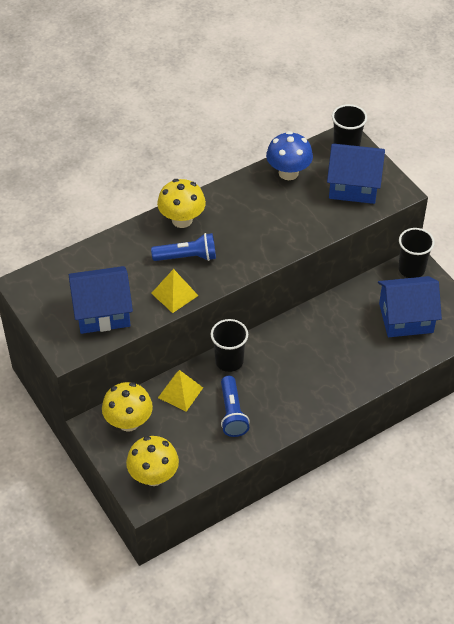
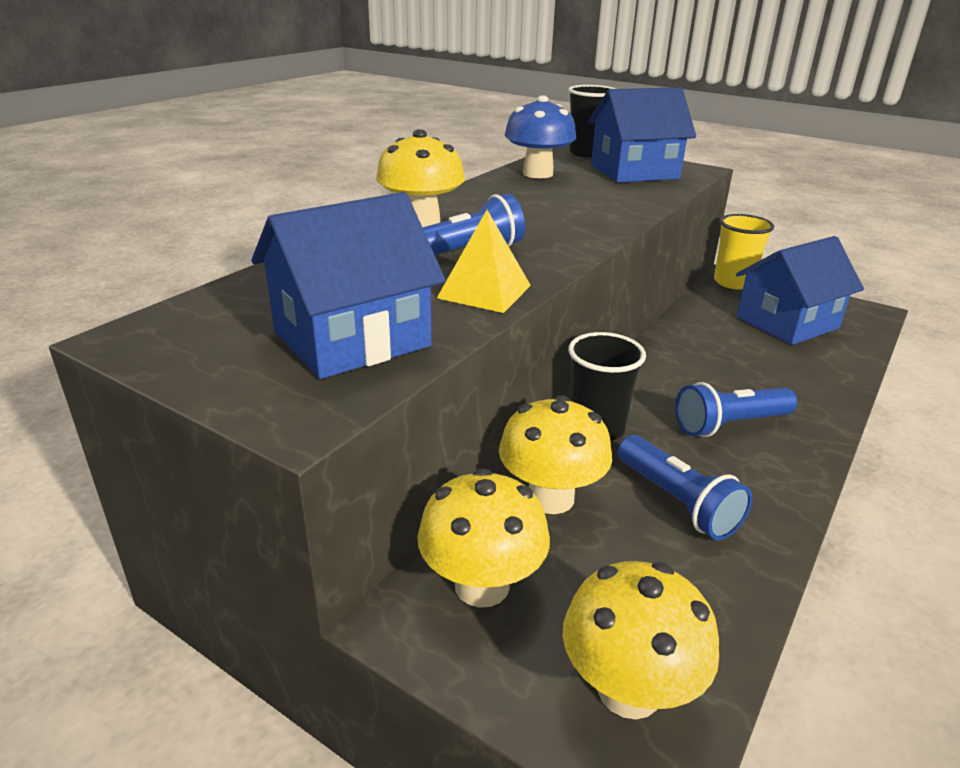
camera: 25 degrees left, 20 degrees down
yellow pyramid [158,370,203,412] -> yellow mushroom [499,395,612,514]
black cup [398,228,435,278] -> yellow cup [714,214,774,289]
none -> blue flashlight [675,382,797,437]

